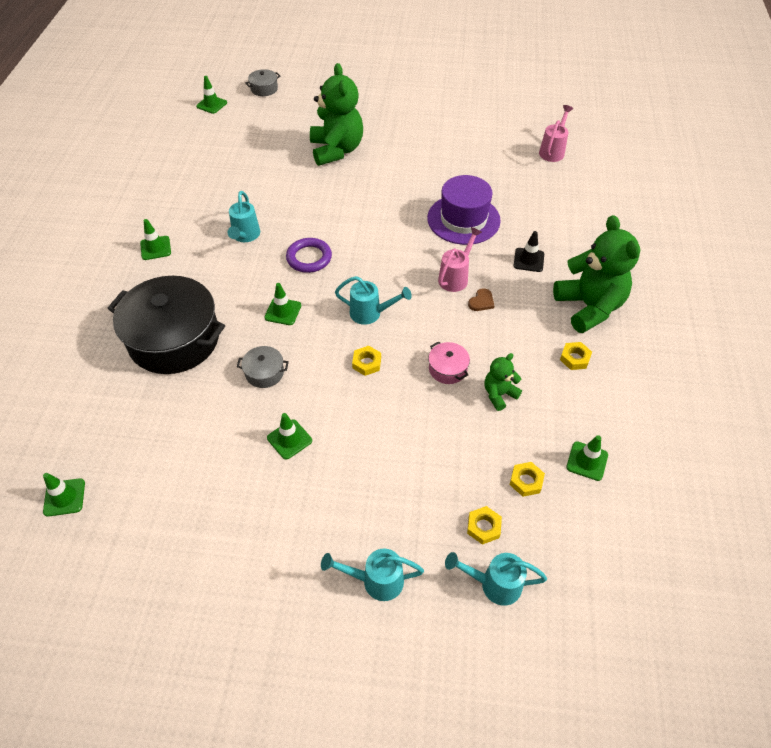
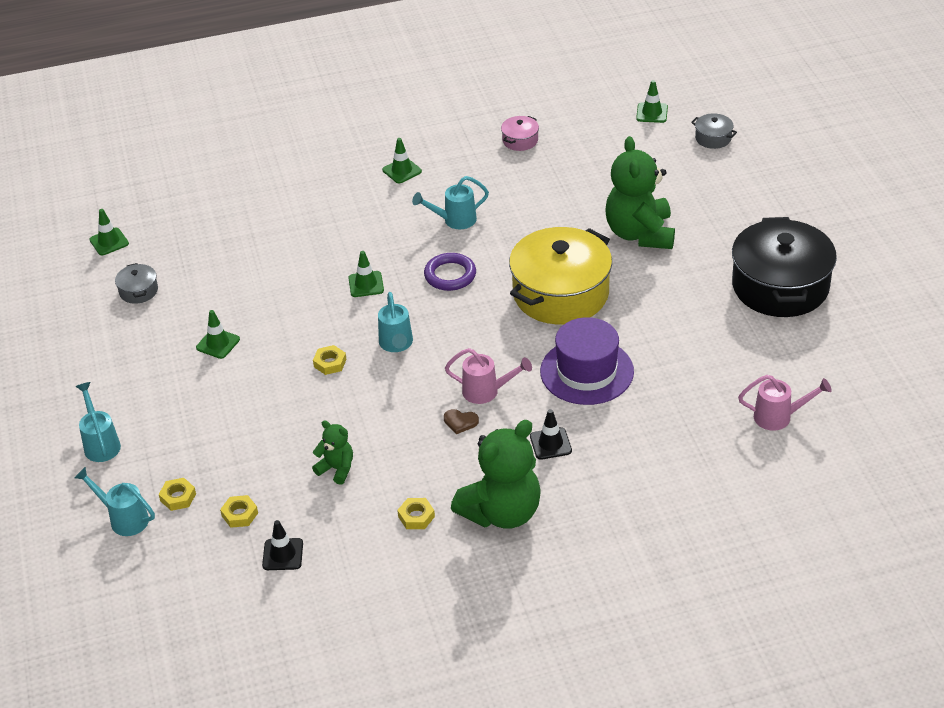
camera: 70 degrees right, 10 degrees down
black pot [107,276,225,374] -> black pot moved to [732,217,837,317]
grey pot [237,346,289,388] -> grey pot moved to [115,263,158,304]
green teddy bear [310,63,363,166] -> green teddy bear turned 120 degrees clockwise [606,136,675,249]
pink pot [428,341,470,384] -> pink pot moved to [501,116,539,151]
turquoise watering can [445,552,547,605] -> turquoise watering can turned 45 degrees counterclockwise [74,467,155,536]
green traffic cone [566,435,608,481] -> black traffic cone [262,520,303,570]
none -> yellow pot [509,227,612,324]

